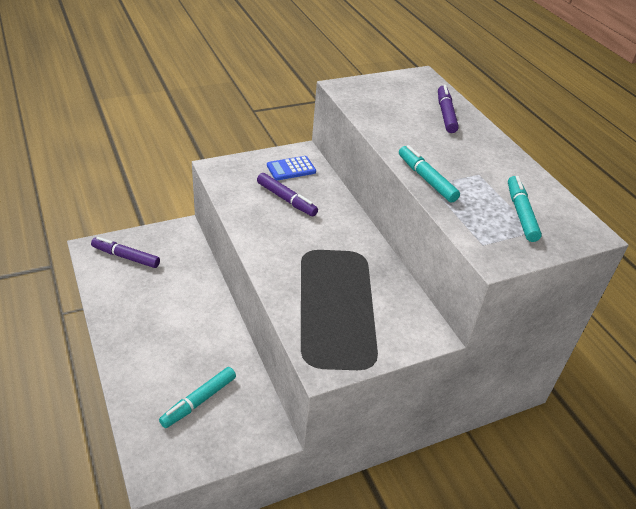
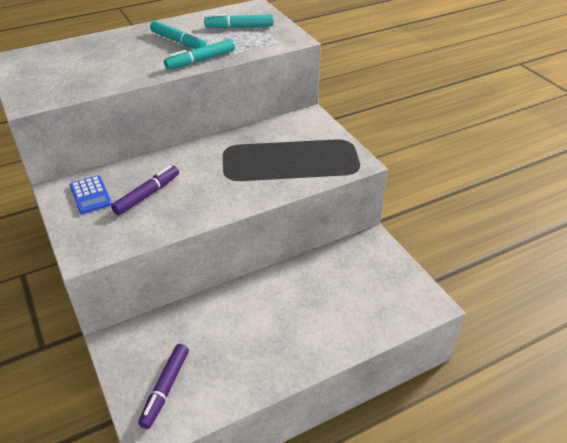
camera: 90 degrees left, 0 degrees up
turquoise marker [159,367,236,428] -> turquoise marker moved to [150,21,207,49]
purple marker [438,85,459,133] -> none

